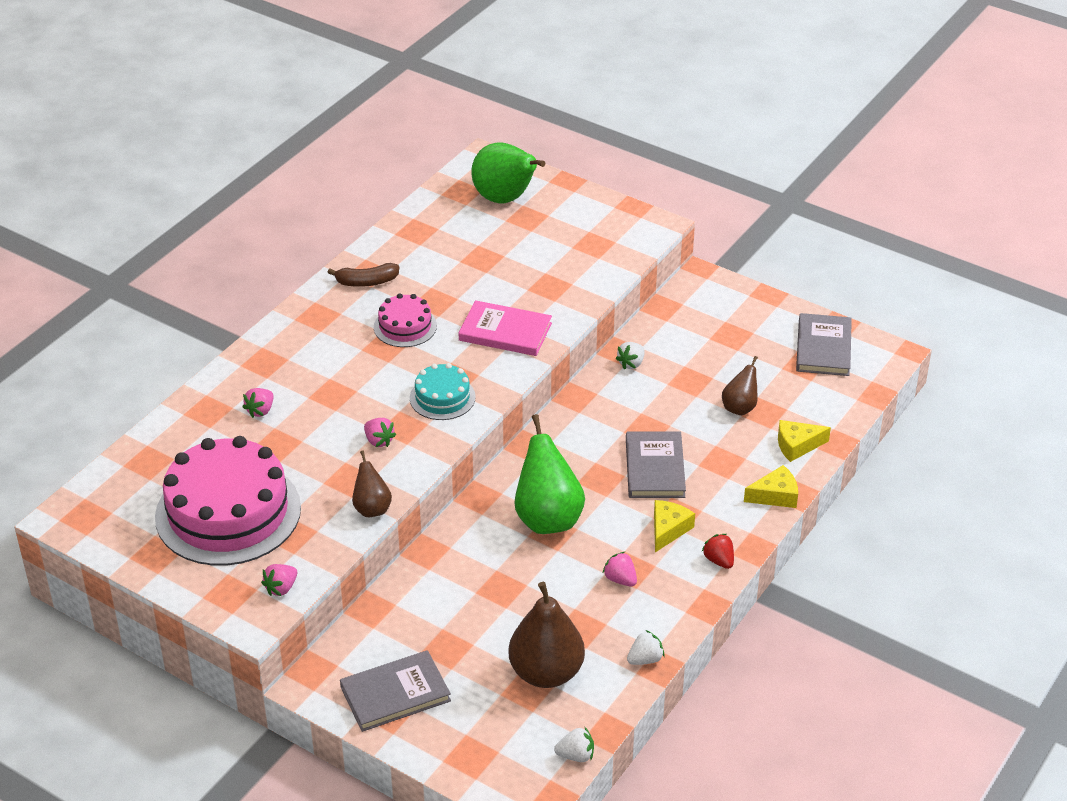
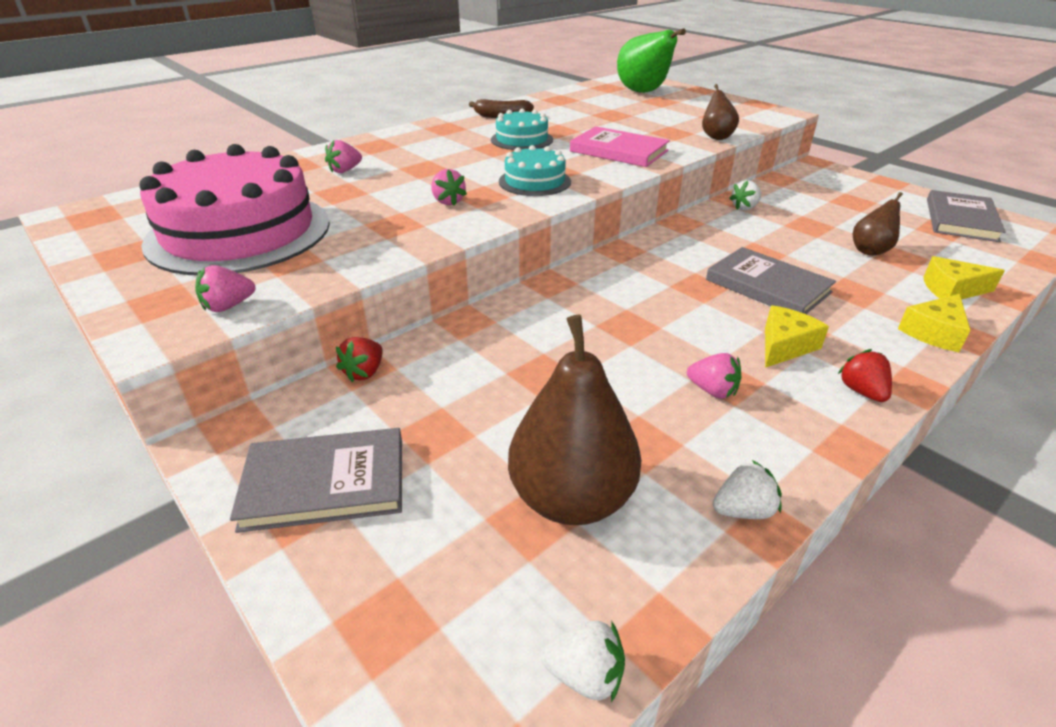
camera: 15 degrees right, 5 degrees down
brown pear [352,450,392,517] -> brown pear moved to [702,84,739,140]
pink cake [374,293,437,347] -> turquoise cake [491,109,553,150]
green pear [514,414,585,534] -> none
pink strawberry [603,552,637,586] -> pink strawberry turned 150 degrees clockwise [687,353,741,399]
grey book [626,432,686,498] -> grey book turned 60 degrees counterclockwise [706,247,836,314]
yellow cheese [744,465,798,508] -> yellow cheese turned 135 degrees clockwise [898,294,970,352]
none -> red strawberry [336,337,383,382]

